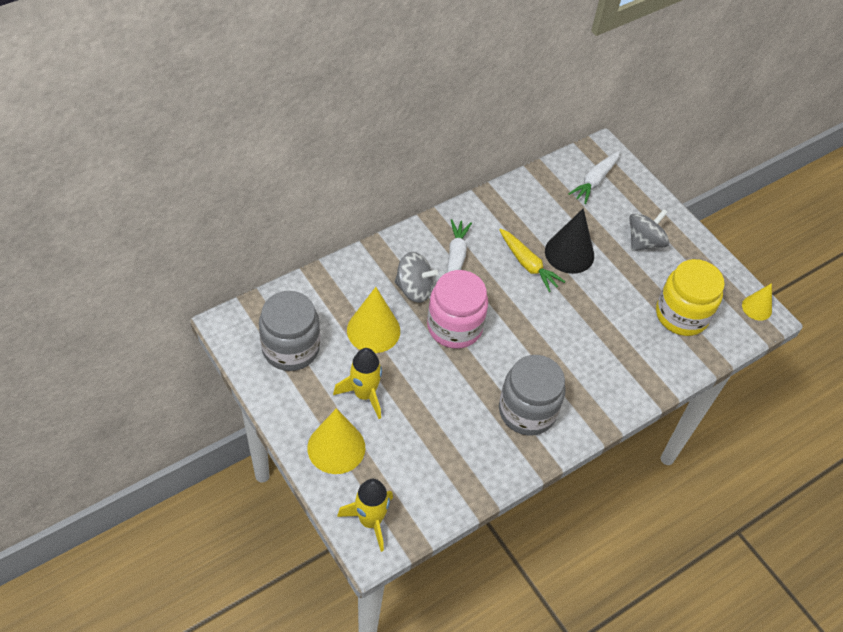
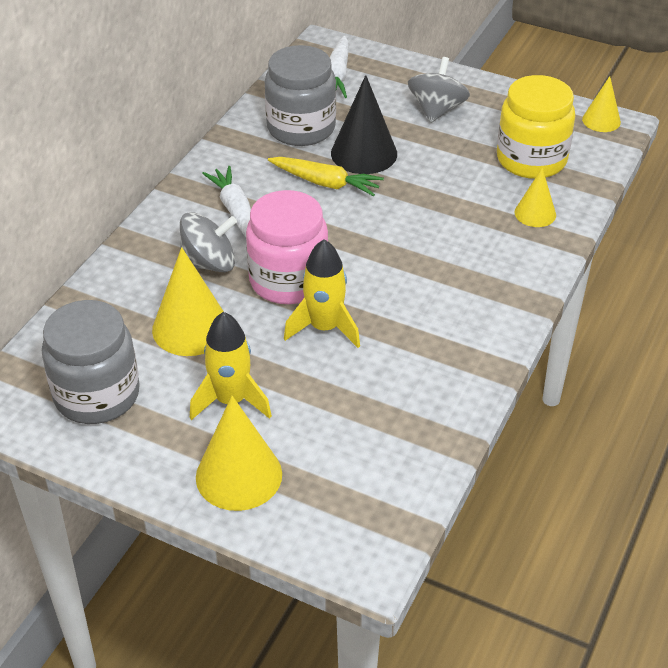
camera: 25 degrees left, 10 degrees down
yellow rocket [337,479,393,552] -> yellow rocket moved to [284,239,360,348]
grey jar [499,355,566,436] -> grey jar moved to [265,45,336,146]
none -> yellow cone [515,168,556,227]

